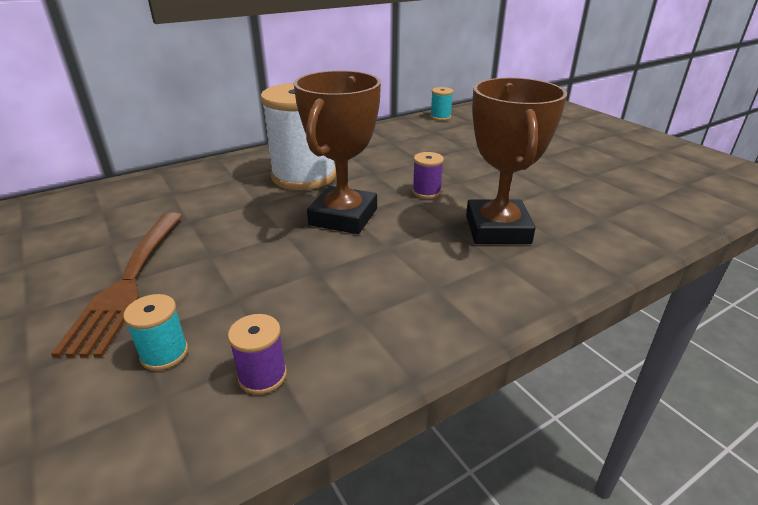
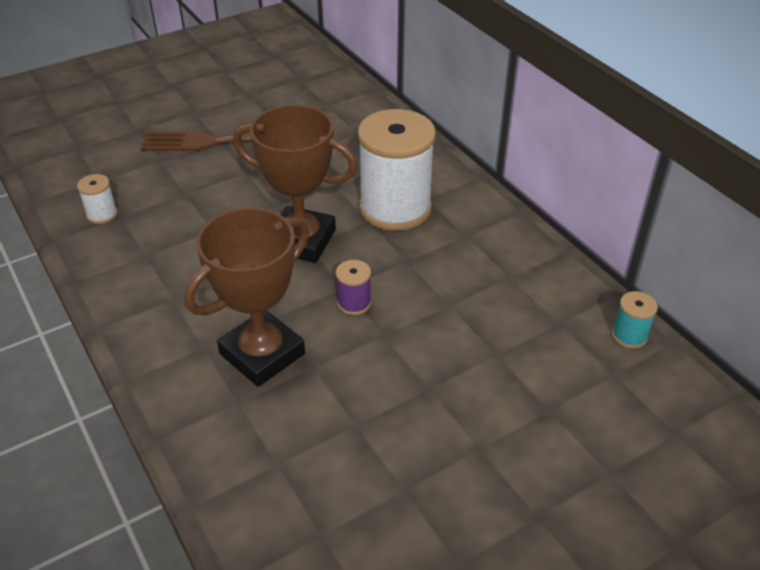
camera: 90 degrees right, 10 degrees up
turquoise spool [123,294,188,371] -> none
purple spool [228,314,287,395] -> white spool [77,174,118,224]
brown trophy [466,78,567,244] -> brown trophy turned 45 degrees counterclockwise [185,208,309,387]

